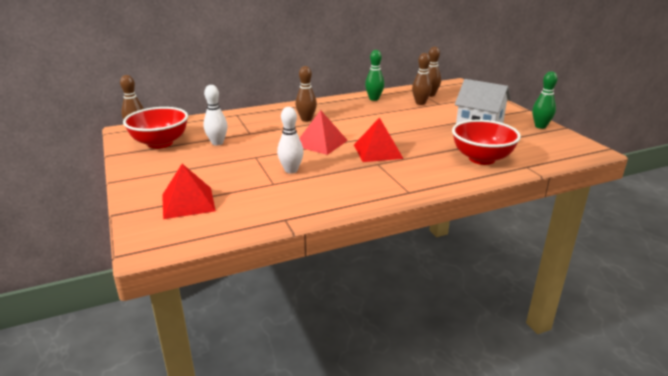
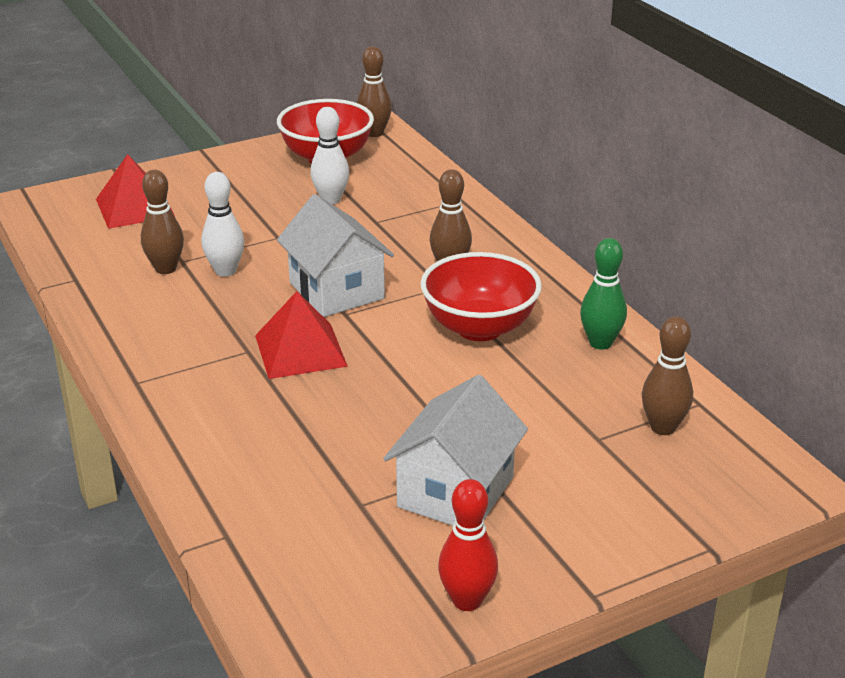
camera: 85 degrees right, 5 degrees up
red pyramid [299,110,348,155] -> white house [277,194,394,317]
brown bowling pin [412,53,432,105] -> brown bowling pin moved to [141,170,184,274]
red bowl [452,120,521,165] -> red bowl moved to [420,252,542,341]
green bowling pin [532,71,558,129] -> red bowling pin [438,479,498,611]

